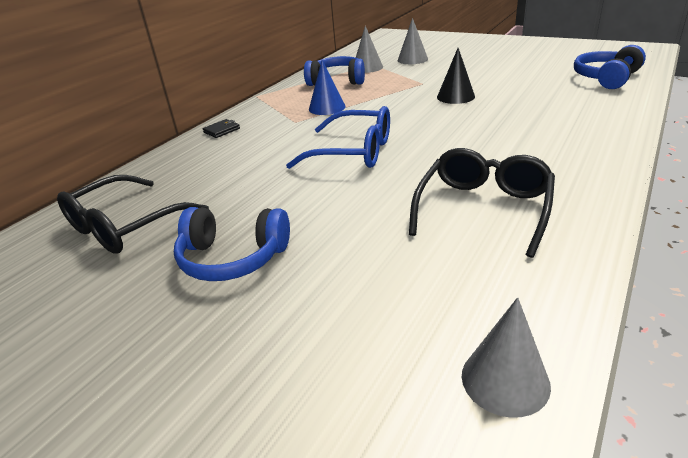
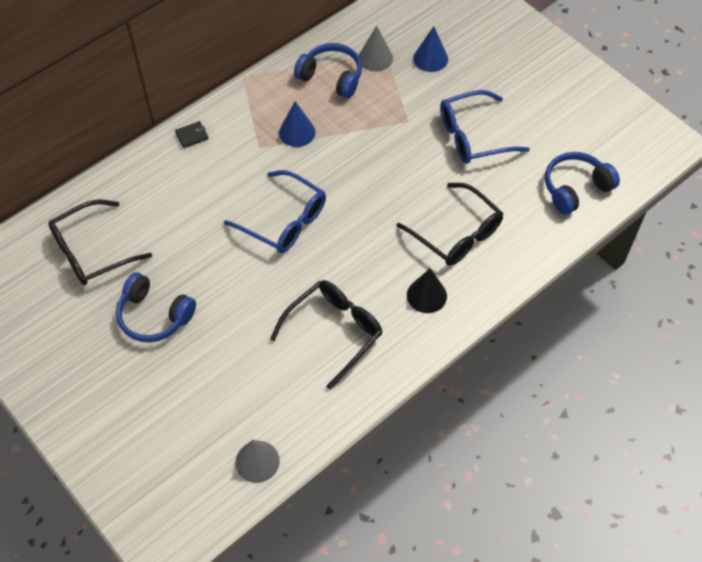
camera: 15 degrees right, 25 degrees up
grey cone [398,18,428,64] -> blue cone [413,26,448,72]
black cone [437,48,475,104] -> black cone moved to [407,268,447,313]
none -> black glasses [397,183,503,266]
none -> blue glasses [440,90,530,164]

